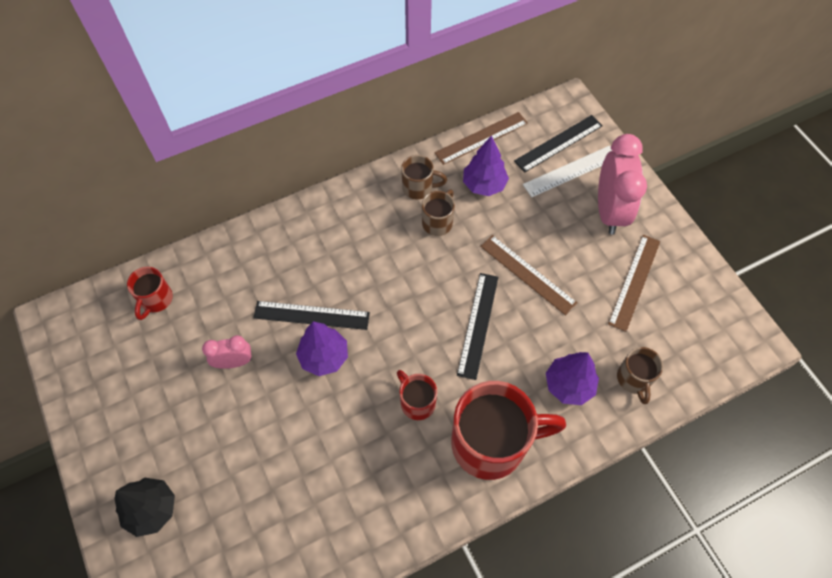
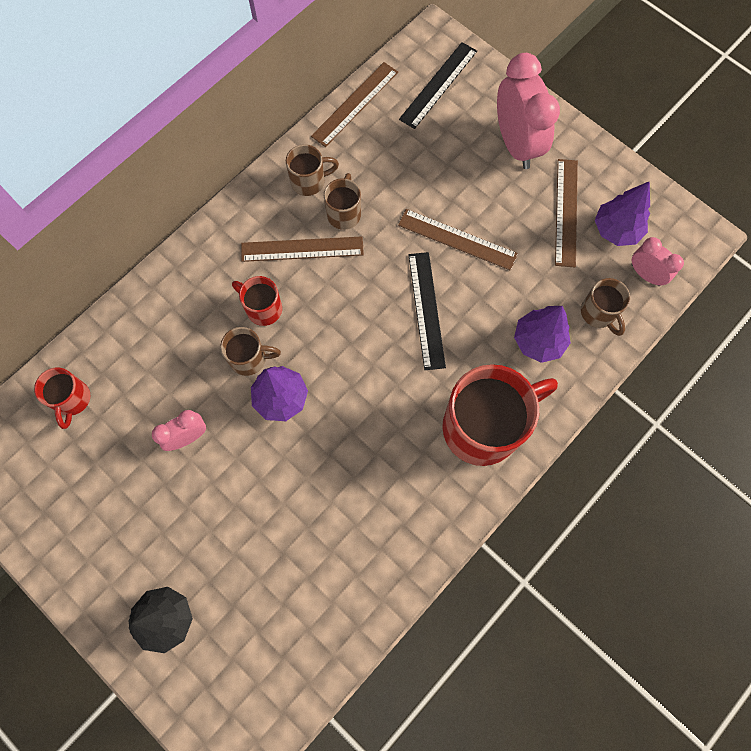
camera: 20 degrees left, 10 degrees up
black ruler [253,301,370,330] -> brown mug [220,327,281,376]
red mug [397,370,437,420] -> red mug moved to [232,276,282,326]
purple tree [463,136,509,196] -> purple tree moved to [595,181,650,246]
white ruler [523,146,612,197] -> none
none -> brown ruler [241,236,364,262]
none -> pink clock [632,237,684,286]

